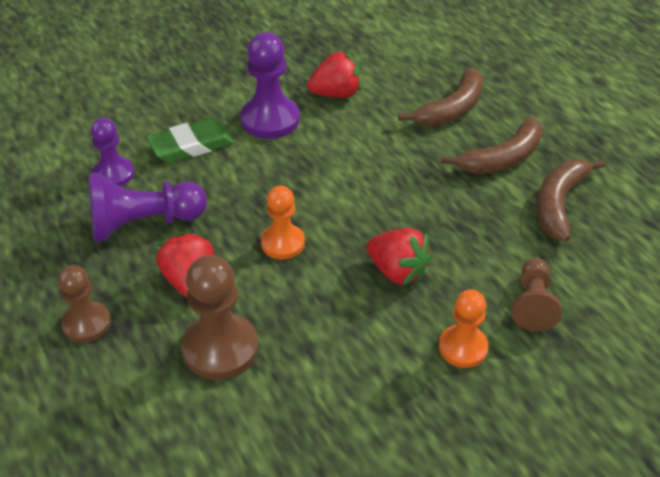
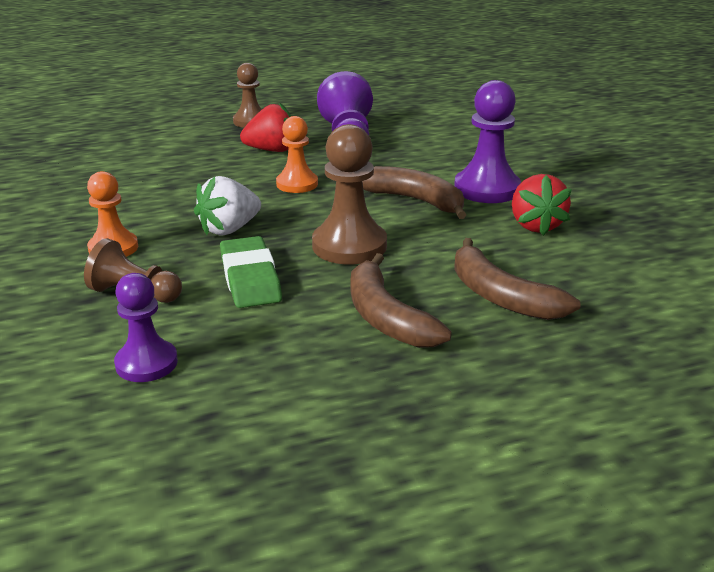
camera: 100 degrees right, 15 degrees down
purple pawn [91,118,134,187] -> purple pawn moved to [114,273,178,382]
green eraser [147,118,234,163] -> green eraser moved to [220,236,282,308]
brown pawn [181,255,258,380] -> brown pawn moved to [312,124,387,264]
red strawberry [367,228,432,286] -> white strawberry [194,176,261,236]
brown banana [537,159,605,242] -> brown banana moved to [362,166,466,219]

